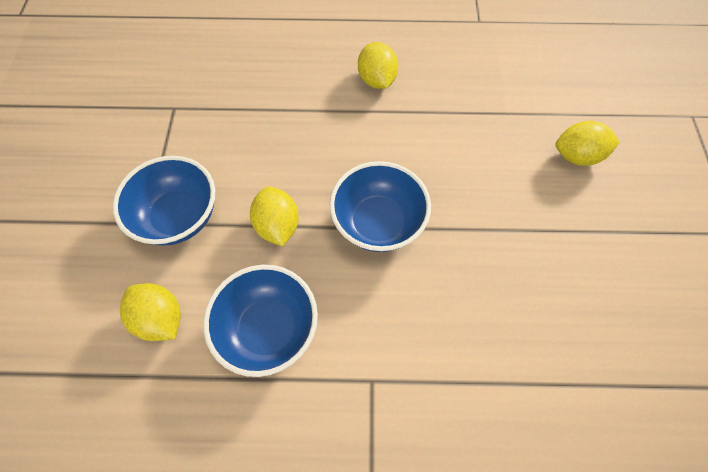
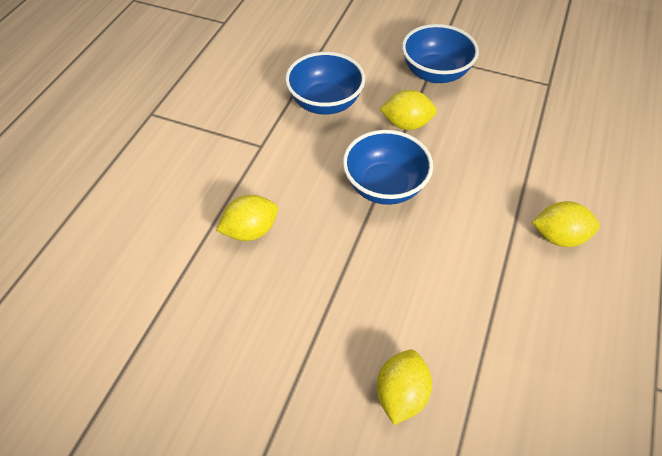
camera: 110 degrees right, 10 degrees down
yellow lemon [120,283,181,341] -> yellow lemon moved to [216,195,278,241]

